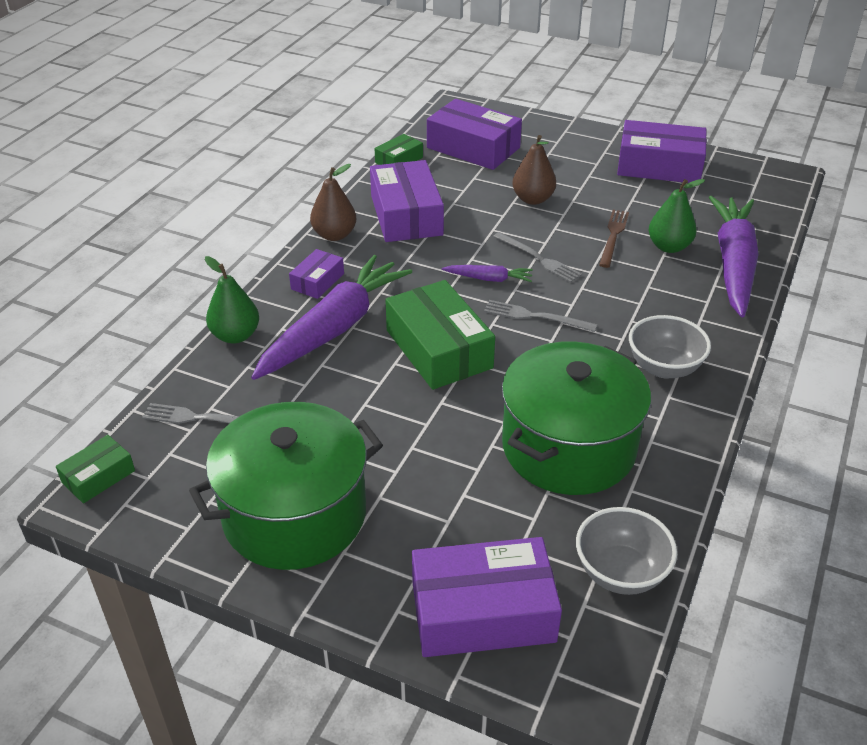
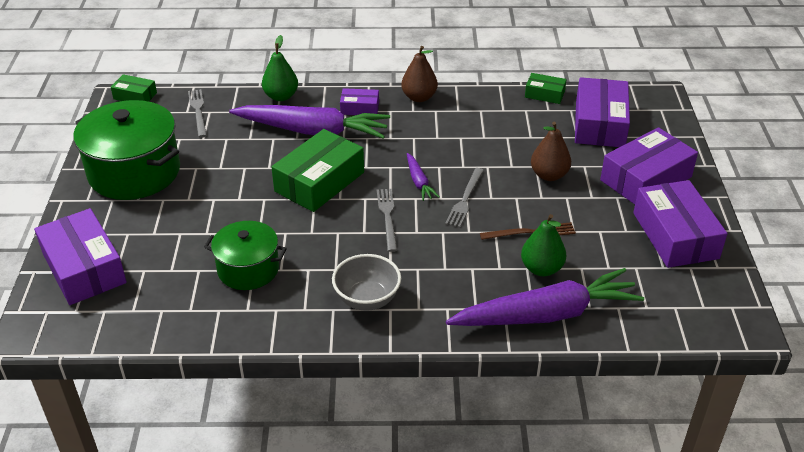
camera: 65 degrees right, 0 degrees up
purple box [370,160,444,242] -> purple box moved to [600,127,698,204]
green pot [502,341,651,495] -> green pot [204,221,287,290], size x0.60
grey bowl [576,507,677,595] -> none

